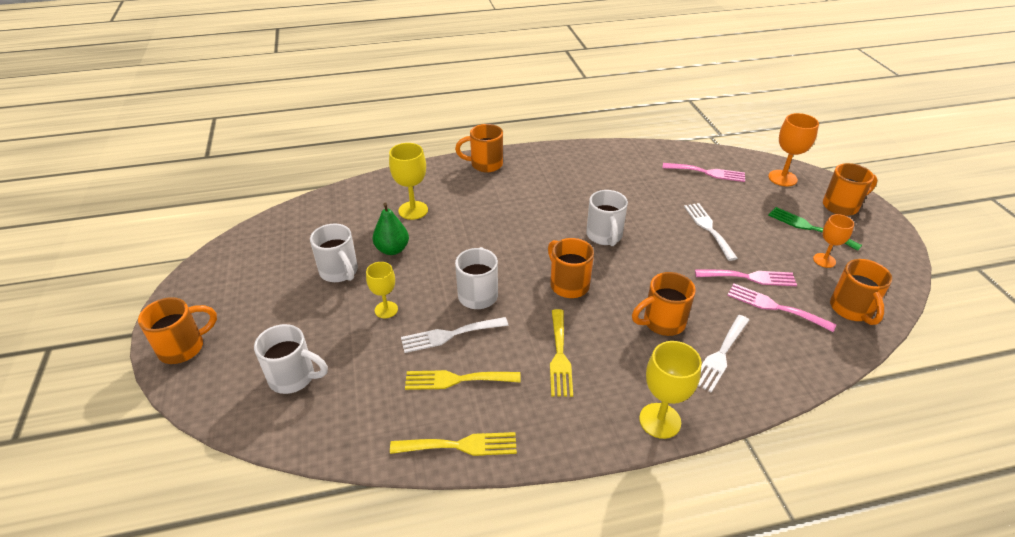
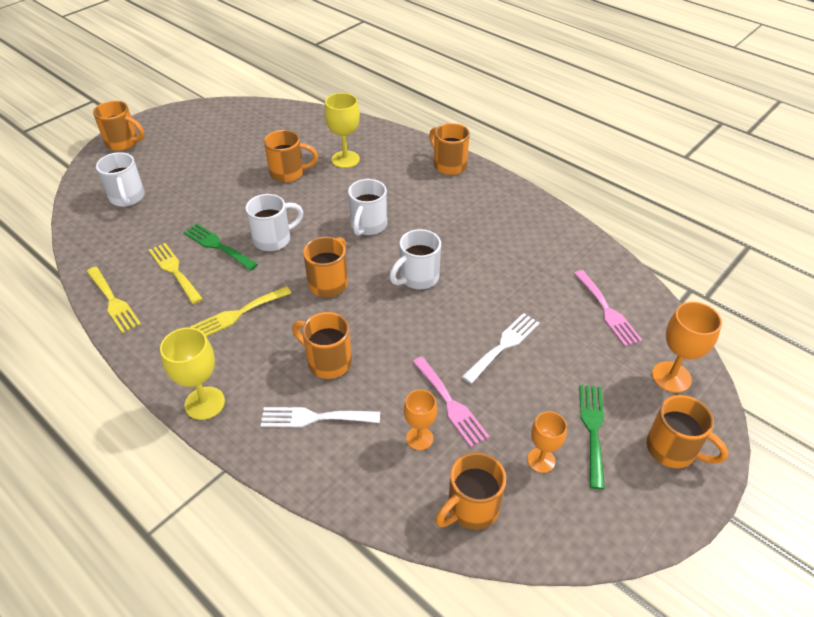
camera: 55 degrees right, 5 degrees up
white mug [310,224,358,282] -> white mug moved to [348,179,387,236]
yellow goblet [366,262,398,318] -> none
green pear [373,202,409,255] -> orange mug [264,130,318,183]
white fork [401,317,508,353] -> green fork [183,224,258,271]
pink fork [727,284,836,332] -> orange goblet [404,389,437,450]

